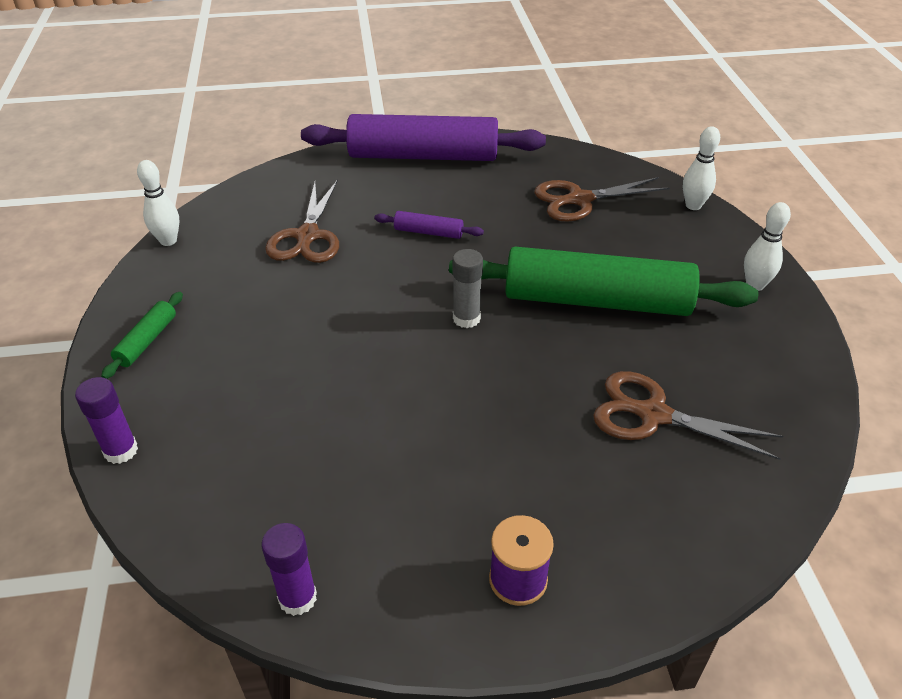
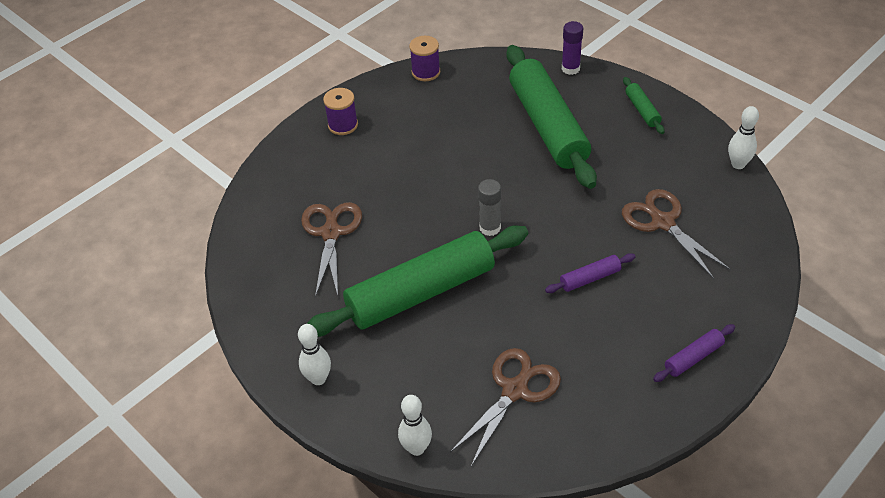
camera: 145 degrees right, 5 degrees up
purple glue stick [262,523,317,616] -> purple spool [409,36,440,81]
purple rolling pin [301,114,546,161] -> purple rolling pin [653,324,735,382], size x0.41
brown scissors [593,371,783,460] -> brown scissors turned 75 degrees counterclockwise [301,202,362,297]
none -> green rolling pin [507,45,597,189]

